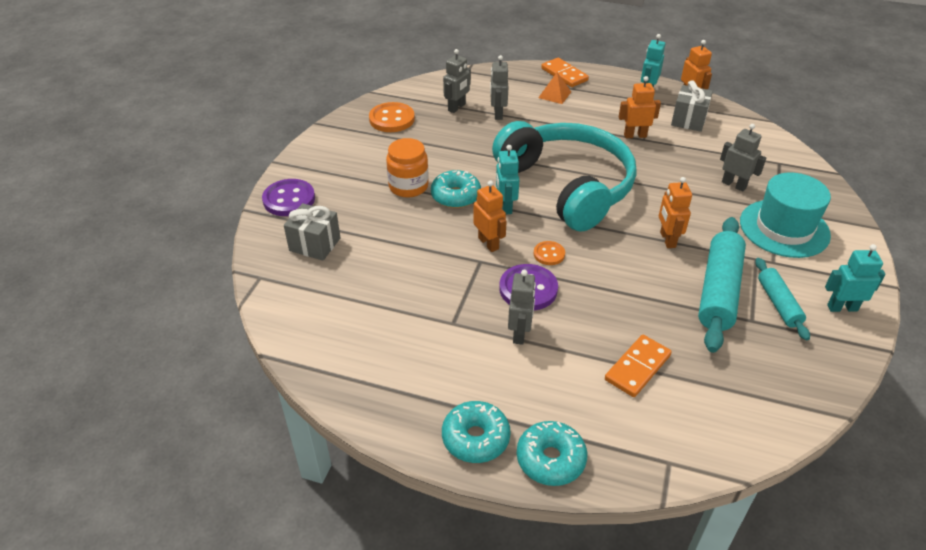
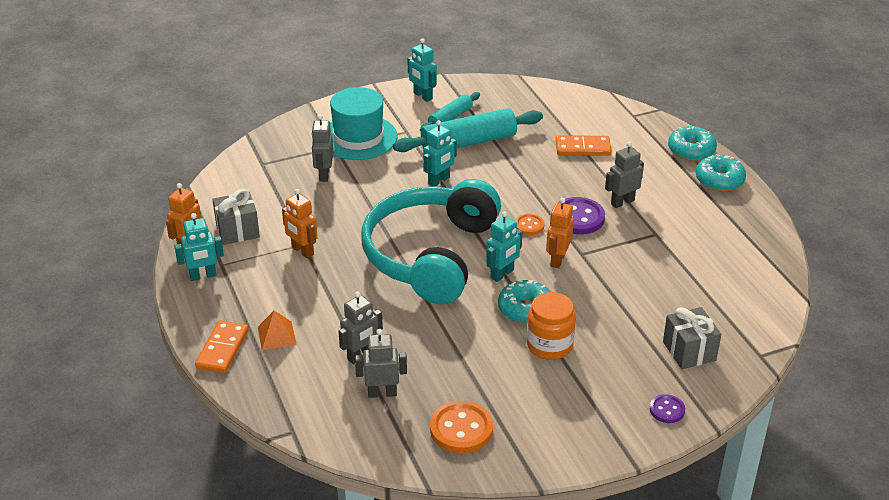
camera: 130 degrees left, 5 degrees down
purple button [262,179,315,216] -> purple button [650,394,685,423], size x0.56
orange robot [659,177,692,248] -> turquoise robot [423,120,457,187]

